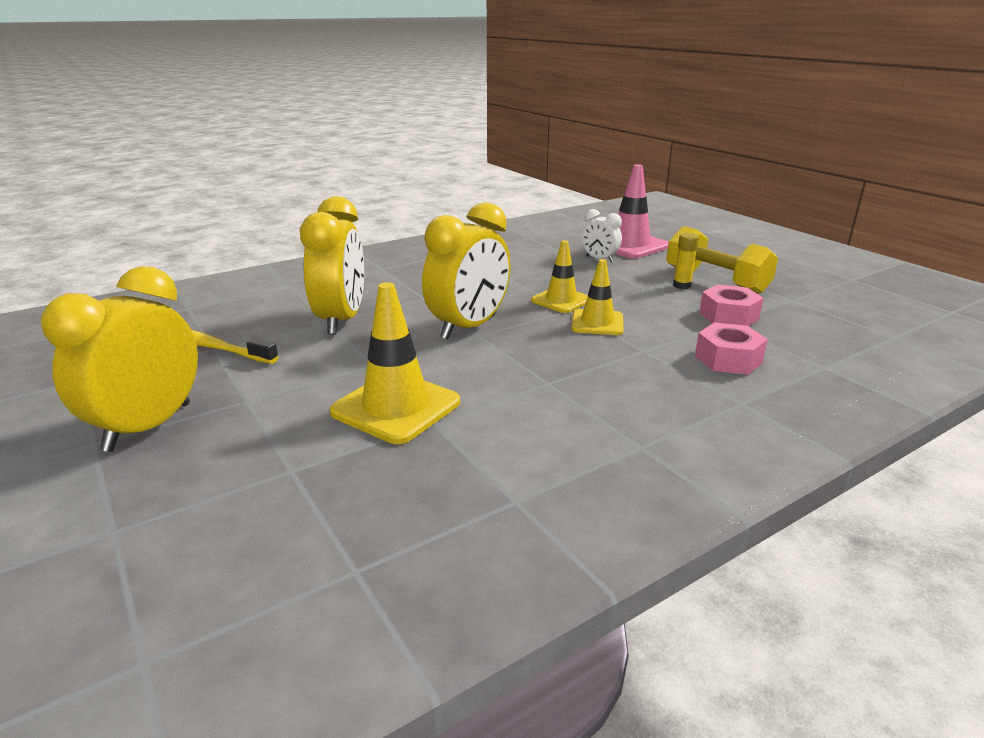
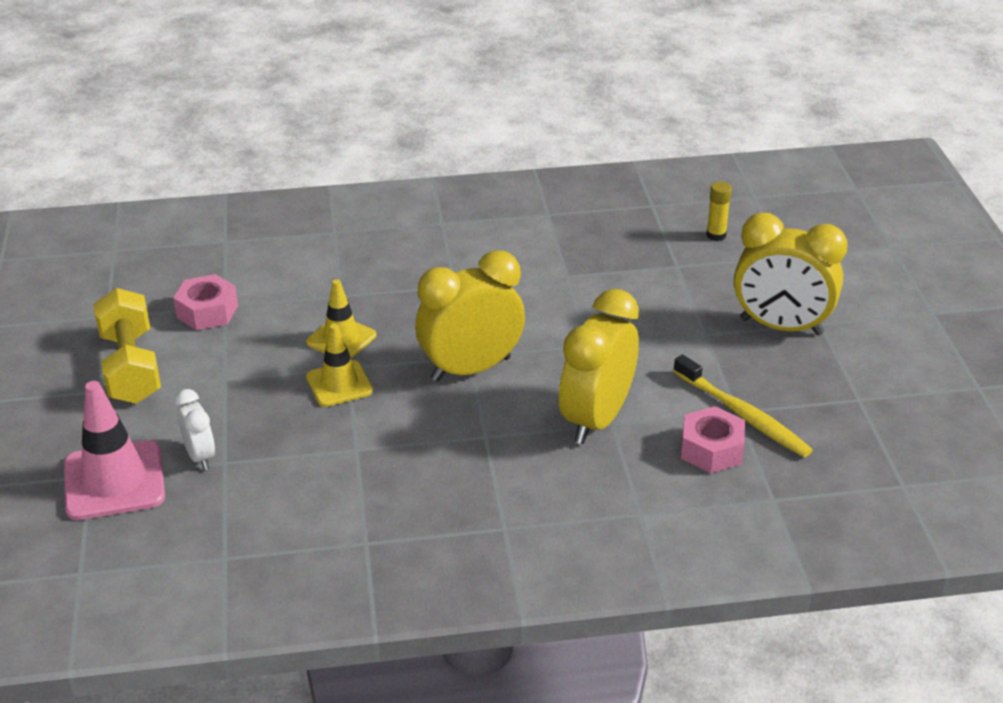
camera: 155 degrees left, 10 degrees up
yellow clock [41,266,198,452] -> yellow clock turned 60 degrees clockwise [734,213,848,335]
yellow traffic cone [330,282,460,444] -> none
yellow glue stick [673,233,699,289] -> yellow glue stick moved to [706,181,732,241]
pink nut [695,323,768,375] -> pink nut moved to [681,406,745,473]

